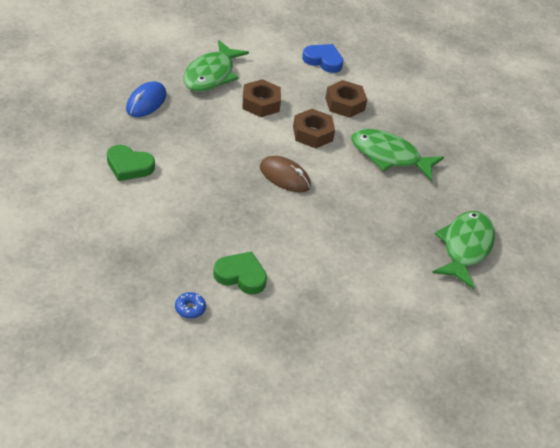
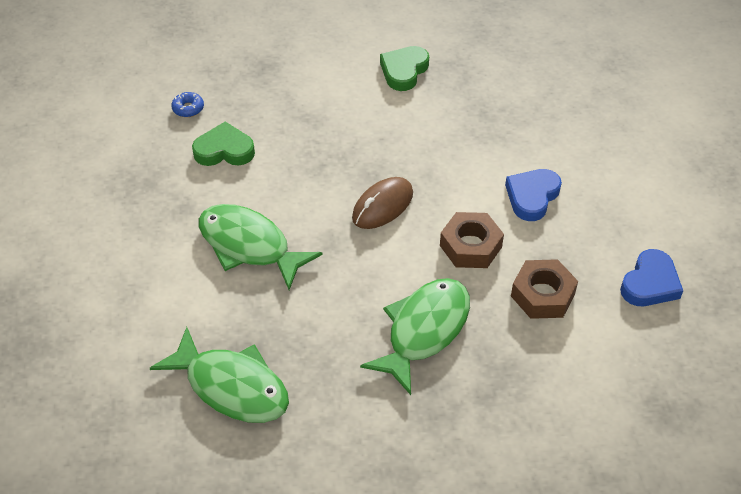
camera: 105 degrees right, 5 degrees up
blue mouse [126,81,166,117] -> none
green fish [183,40,249,92] -> green fish moved to [199,204,323,290]
green heart [213,251,267,295] -> green heart turned 120 degrees counterclockwise [192,122,255,166]
brown nut [243,79,281,117] -> blue heart [505,169,562,221]

